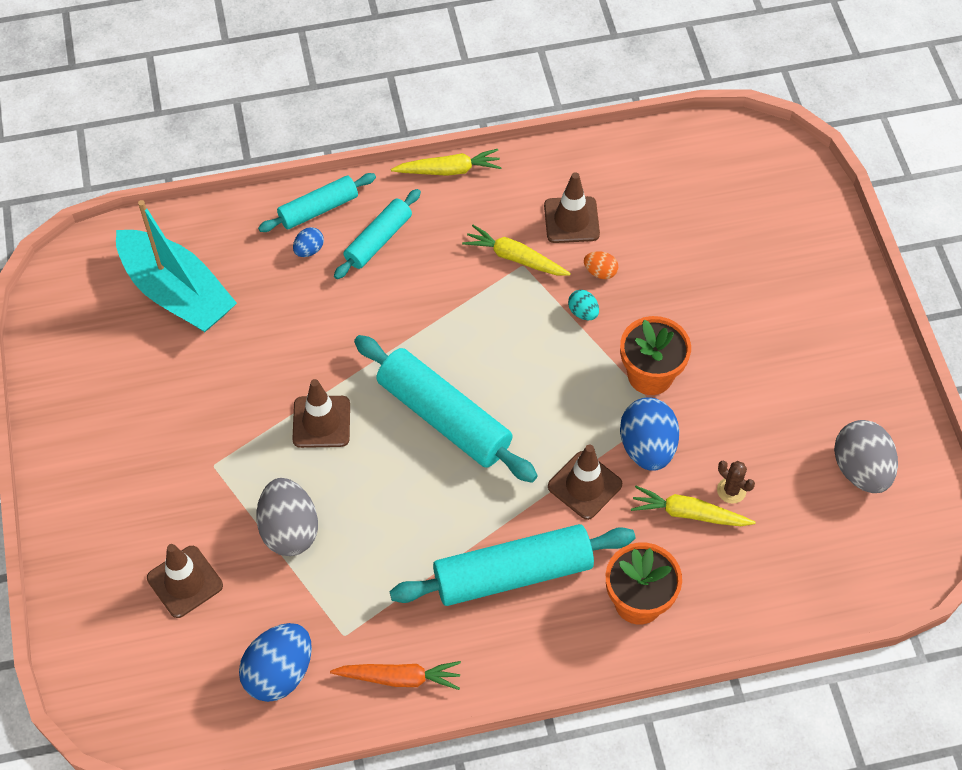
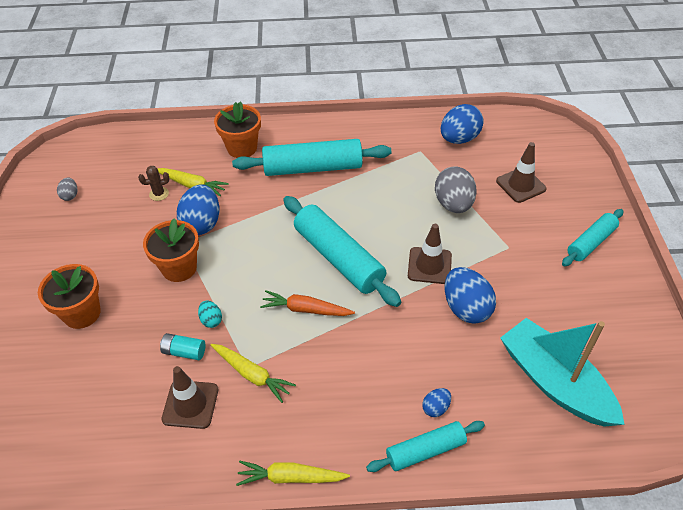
camera: 170 degrees left, 10 degrees down
orange carrot [330,661,461,690] -> orange carrot moved to [260,290,355,316]
turquoise rolling pin [334,189,421,279] -> turquoise rolling pin moved to [562,209,624,266]
brown traffic cone [548,444,622,520] -> none
orange egg [584,251,618,279] -> turquoise battery [160,333,205,360]
brown cactus [717,460,755,504] -> brown cactus turned 75 degrees counterclockwise [138,166,170,201]
grey egg [834,420,898,493] -> grey egg [57,177,77,201], size x0.49
none -> orange flower pot [38,264,101,329]
none -> blue egg [445,267,496,324]

